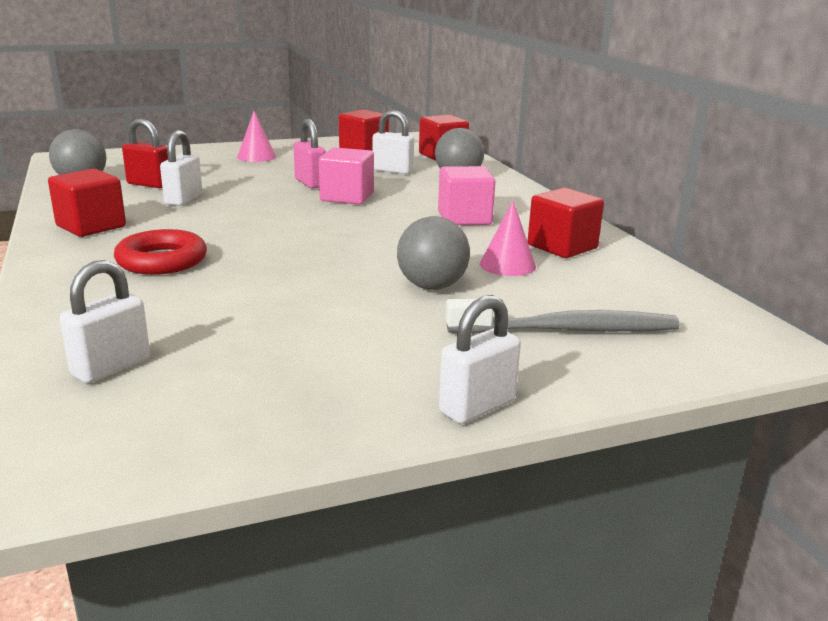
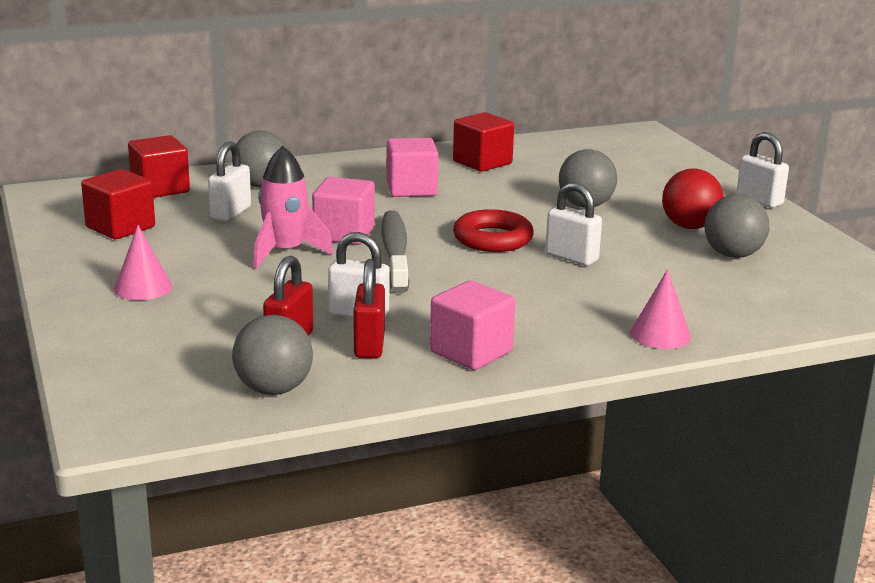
camera: 90 degrees left, 0 degrees up
red cube [48,169,126,237] -> pink cube [430,280,515,370]
white padlock [60,260,150,383] -> white padlock moved to [545,182,602,266]
red ring [114,229,207,275] -> red ring moved to [453,209,534,252]
pink padlock [294,119,326,189] -> pink rocket [253,146,334,269]
grey toothbrush [446,299,680,333] -> grey toothbrush moved to [381,210,410,293]
pink cone [480,201,536,276] -> pink cone moved to [630,269,691,349]
none -> red padlock [354,259,385,358]
none -> red ball [662,168,724,229]
none -> grey ball [705,194,769,258]

